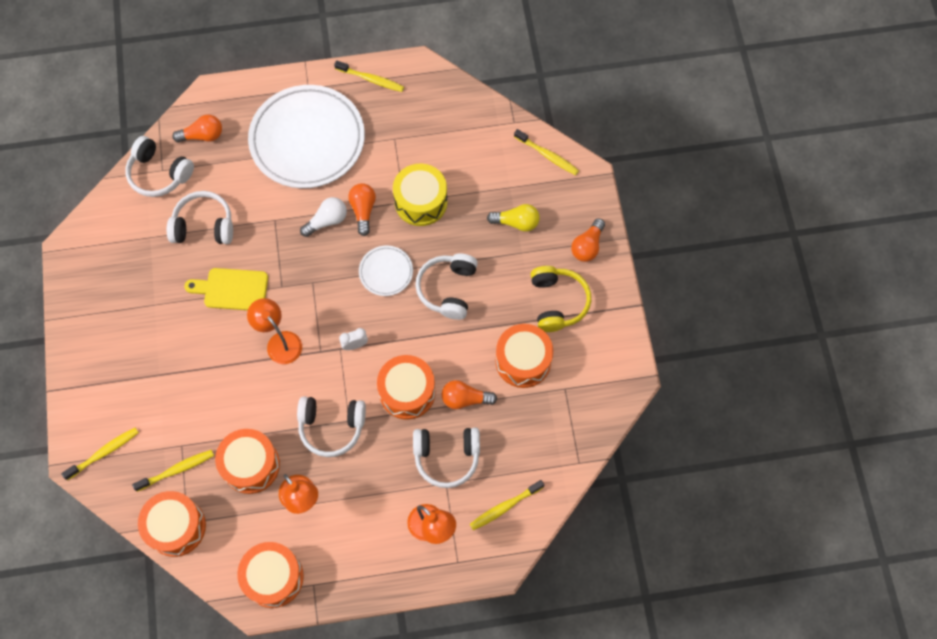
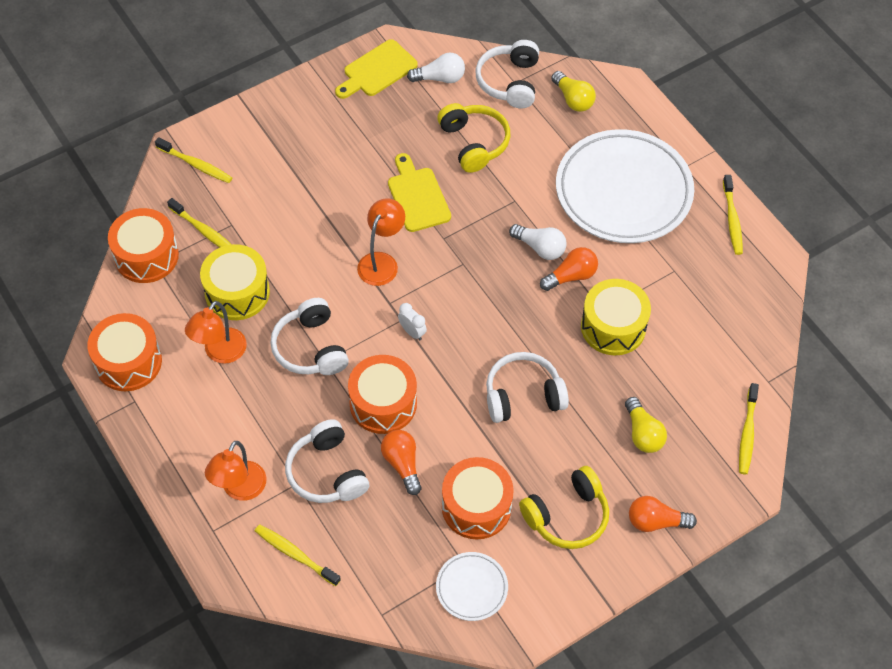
camera: 65 degrees right, 10 degrees down
white headphones [167,191,233,244] -> yellow headphones [437,103,510,173]
orange light bulb [172,115,222,143] -> yellow light bulb [551,71,596,112]
orange drum [215,429,280,494] -> yellow drum [200,244,270,320]
white plate [359,245,413,296] -> white plate moved to [436,552,508,621]
none -> yellow cutting board [335,39,418,99]
none -> white light bulb [407,52,465,83]

